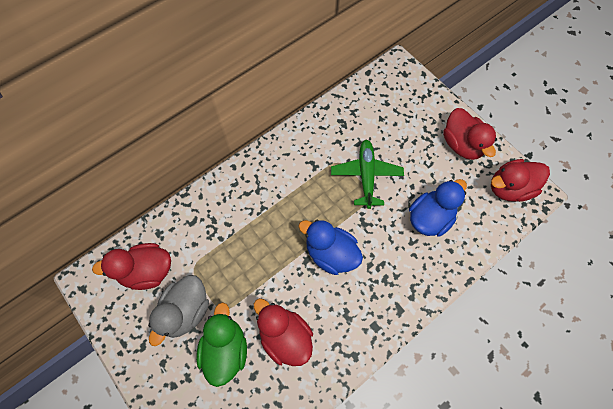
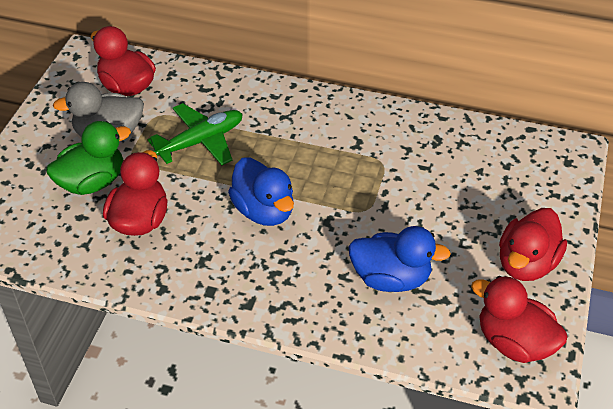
camera: 55 degrees right, 20 degrees down
blue duck [298,220,363,275] -> blue duck turned 150 degrees clockwise [228,157,294,226]
green plane [331,140,404,209] -> green plane moved to [148,103,242,165]

